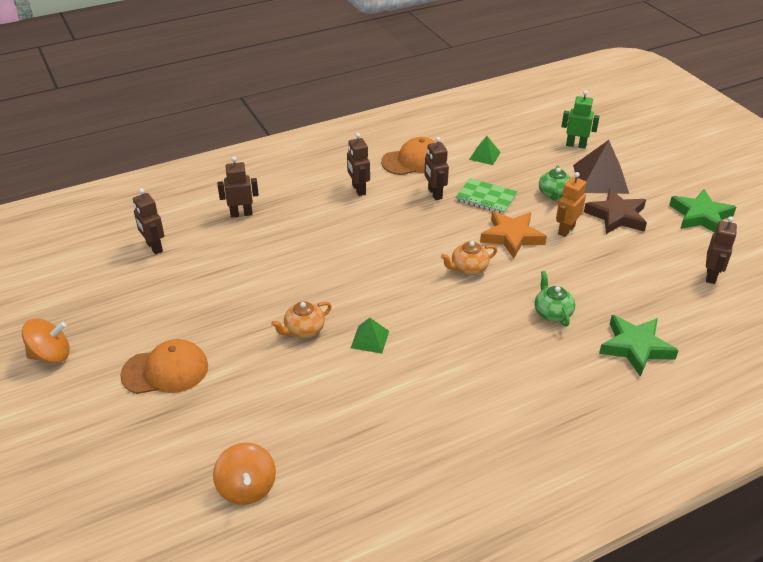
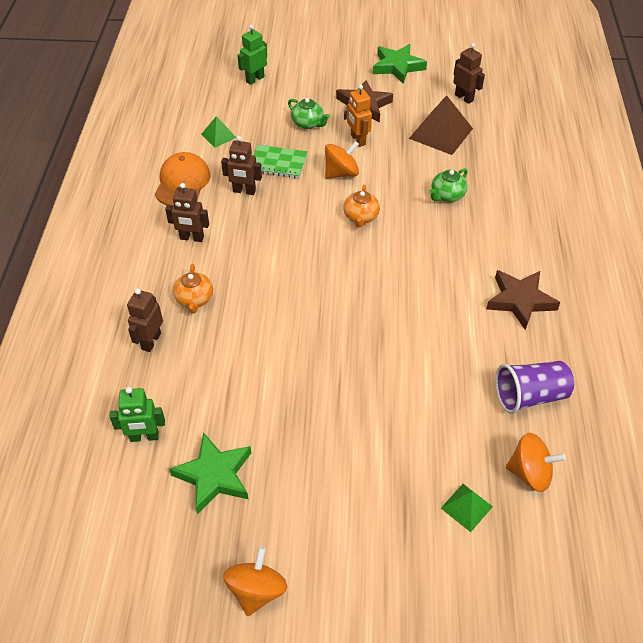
camera: 60 degrees left, 10 degrees up
orange cap [120,339,208,394] -> none
brown robot [133,189,164,254] -> green robot [109,387,165,442]
orange teapot [271,301,332,338] -> orange teapot moved to [173,264,213,314]
green pyramid [351,318,389,354] -> green pyramid moved to [441,484,493,532]
green notebook [455,178,518,214] -> green notebook turned 45 degrees clockwise [253,145,308,178]
orange star [480,211,547,258] -> orange spinning top [325,141,359,179]
green teapot [535,271,575,327] -> green teapot turned 60 degrees counterclockwise [429,168,468,202]
brown pyramid [573,140,629,194] -> brown pyramid moved to [409,95,473,155]
green star [599,315,679,377] -> green star moved to [169,432,251,514]
none -> brown star [486,270,560,330]
none -> purple cup [495,361,574,414]

